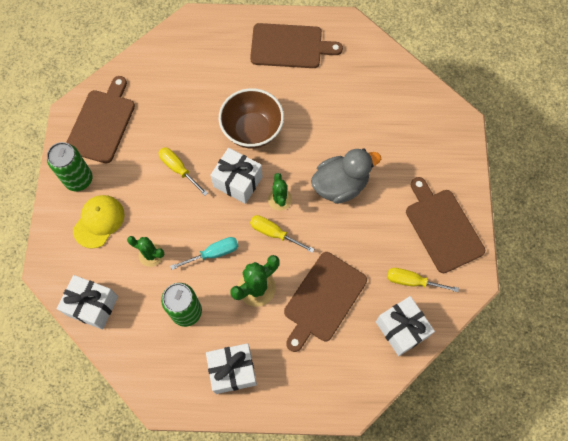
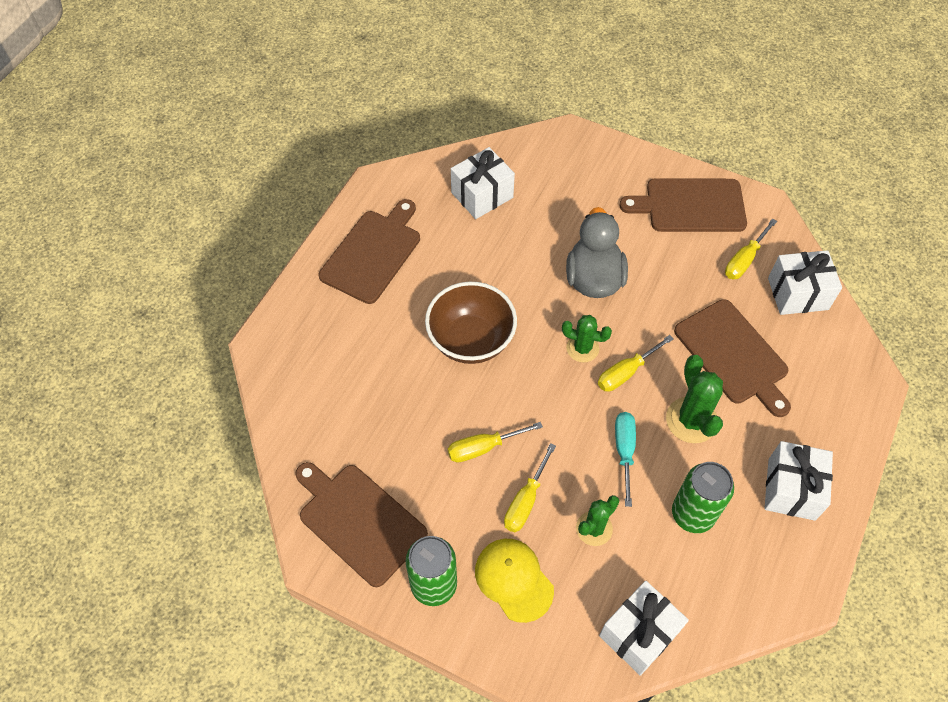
camera: 65 degrees left, 10 degrees down
white gift [211,148,263,204] -> white gift moved to [451,147,515,219]
none -> yellow screwdriver [504,443,556,532]

